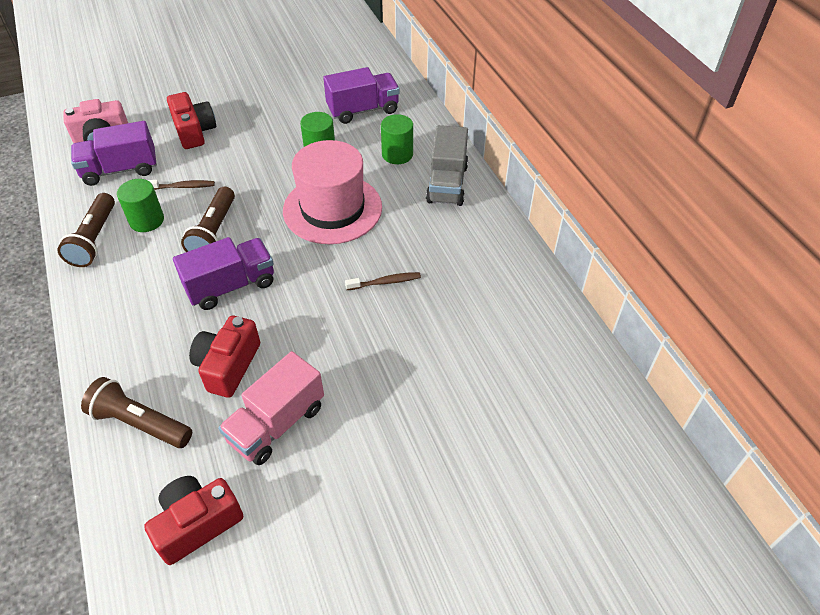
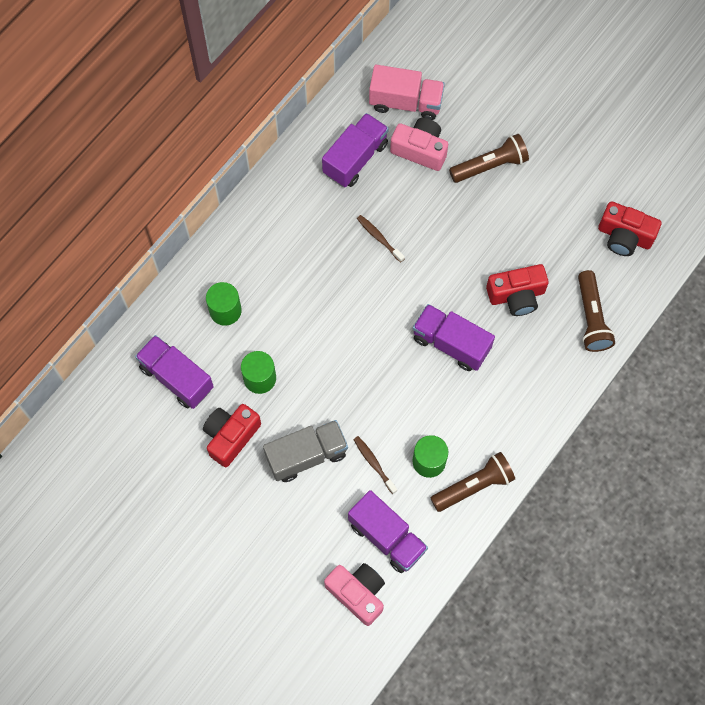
camera: 120 degrees left, 20 degrees up
red camera [167,92,216,149] -> red camera moved to [203,404,261,467]
brown flashlight [181,187,235,252] -> brown flashlight moved to [449,134,529,183]
pink truck [218,351,324,465] -> pink truck moved to [369,65,445,120]
pink hat [283,140,382,244] -> none
grey truck [426,125,468,206] -> grey truck moved to [263,420,348,482]
none -> purple truck [322,113,389,187]
none -> pink camera [390,118,448,171]

